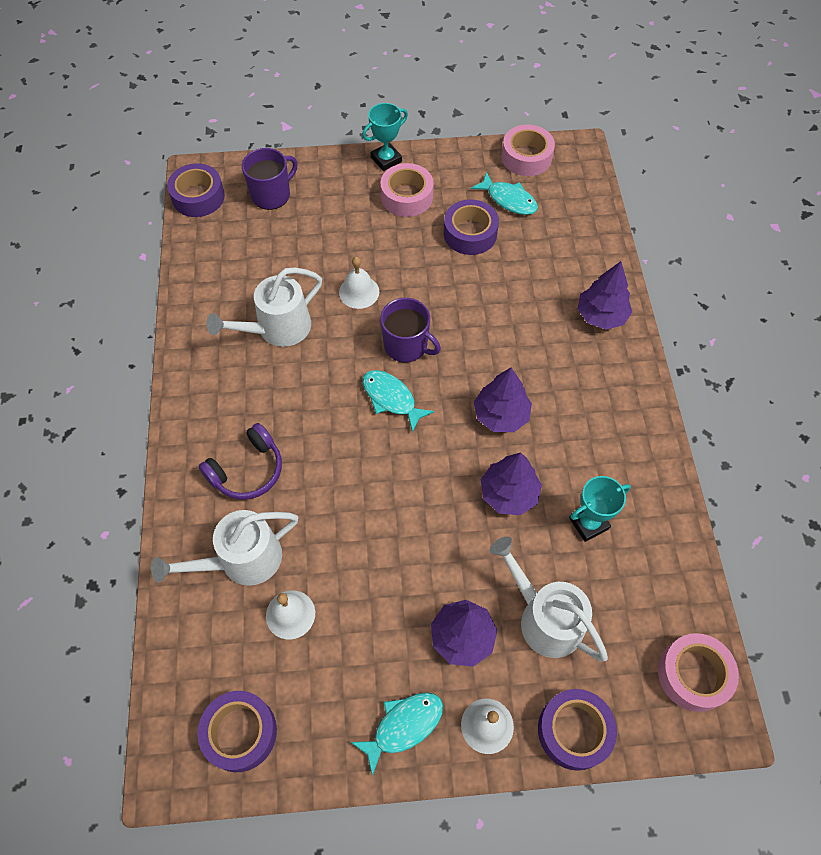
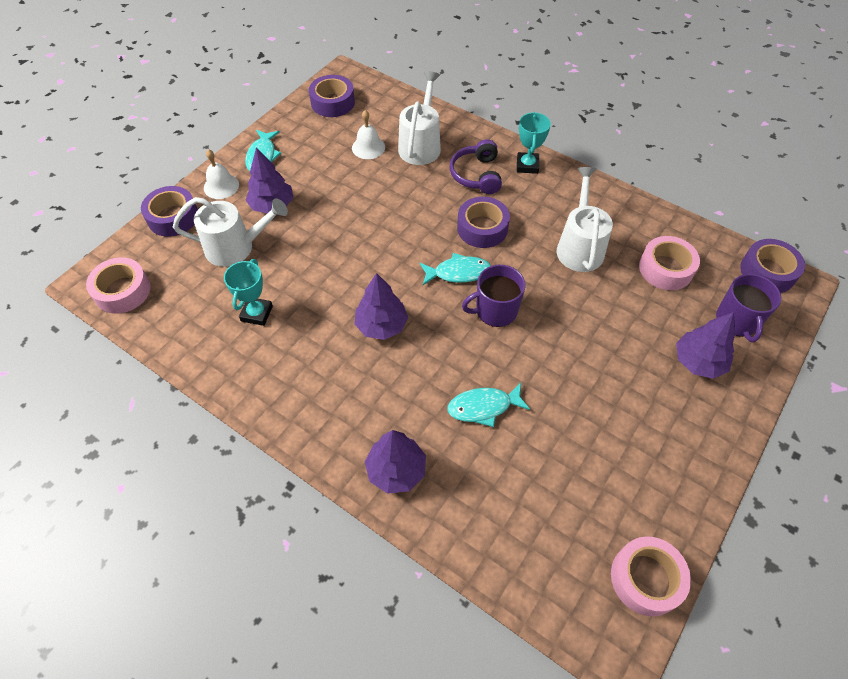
camera: 130 degrees right, 5 degrees down
white bell [339,257,379,309] -> none
turquoise trophy [362,103,408,171] -> turquoise trophy moved to [517,112,551,174]
pink tape [380,163,434,217] -> pink tape moved to [639,236,700,290]
purple tape [444,199,499,255] -> purple tape moved to [457,197,510,248]
turquoise fish [471,172,538,215] -> turquoise fish moved to [447,383,530,427]
purple tree [481,452,542,515] -> purple tree moved to [676,312,735,379]

